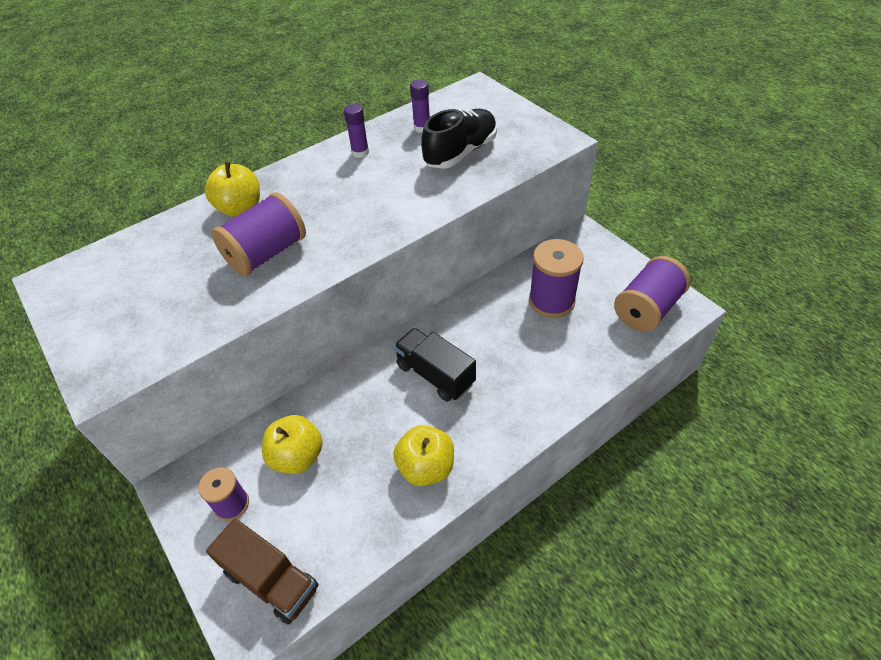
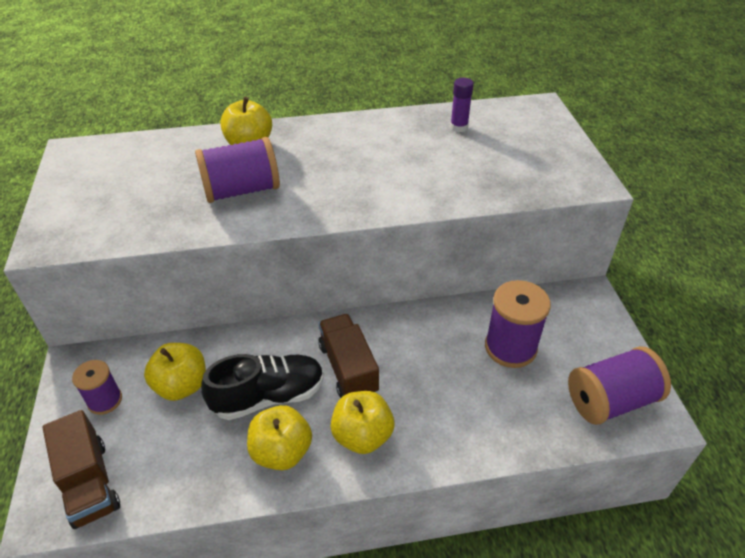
camera: 25 degrees right, 5 degrees down
purple glue stick [344,104,369,158] -> none
black truck [394,328,476,402] -> brown truck [318,314,379,398]
black shoe [421,109,497,169] -> black shoe moved to [201,354,324,420]
none -> yellow apple [330,391,394,454]

